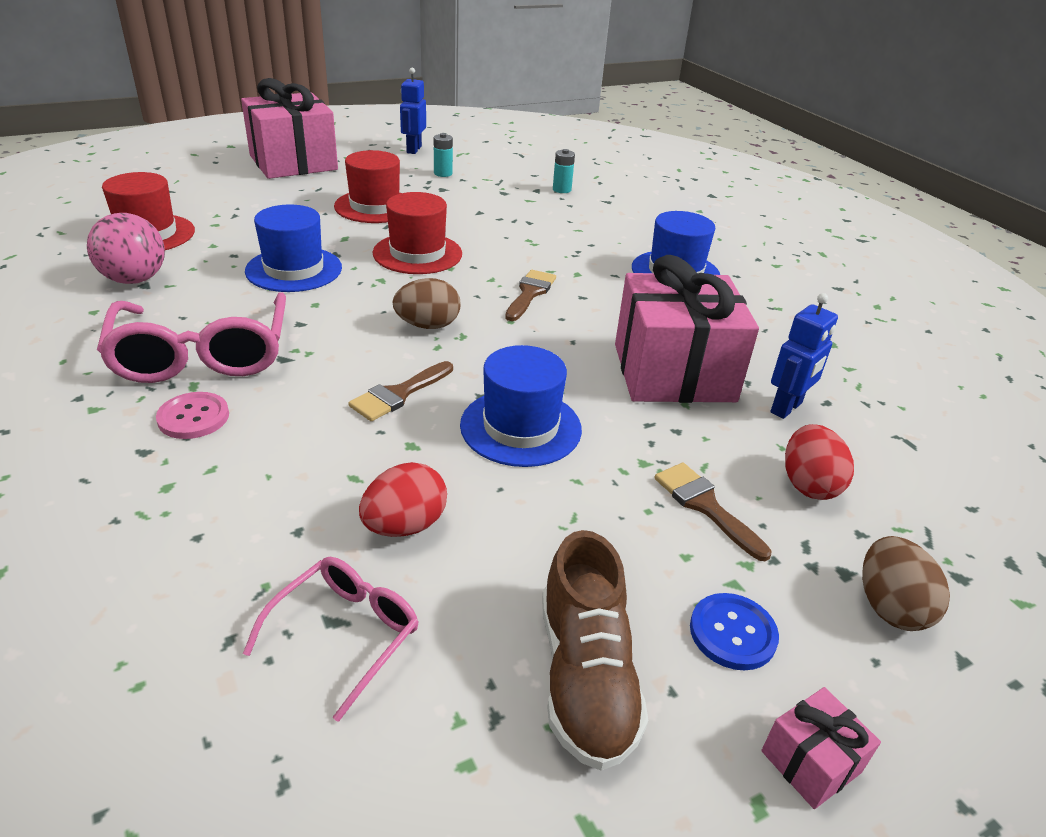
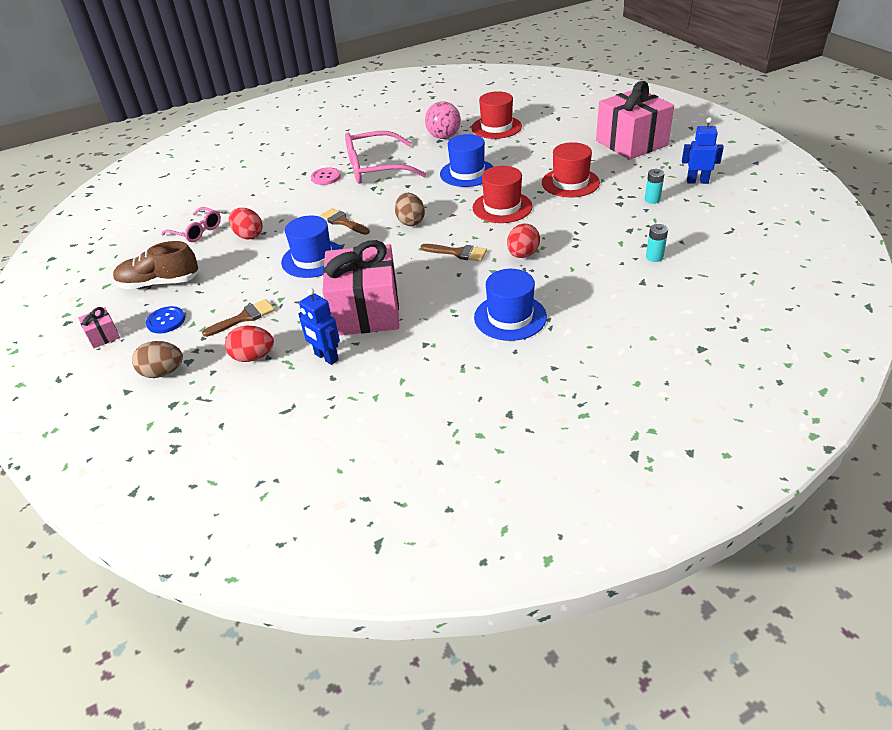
camera: 95 degrees right, 5 degrees up
none -> red egg [507,224,540,258]

